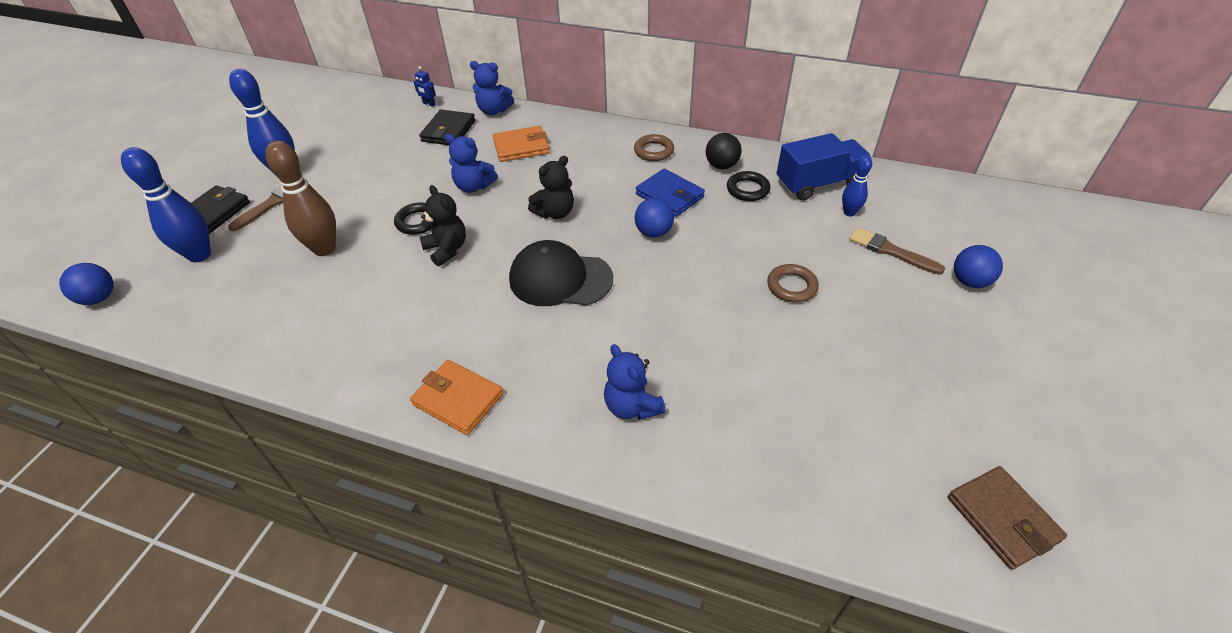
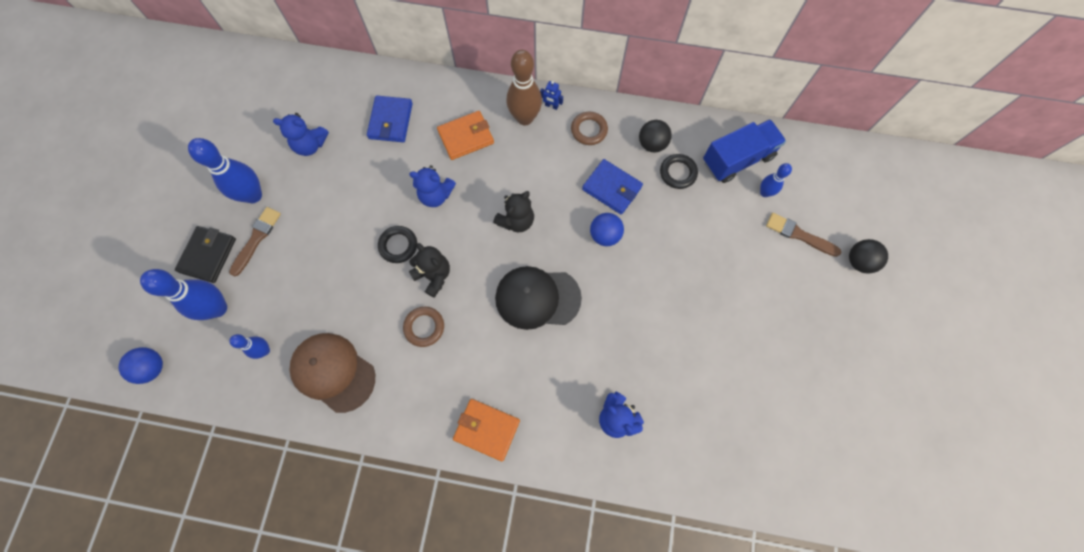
camera: 10 degrees left, 25 degrees up
brown bowling pin [265,141,336,256] -> brown bowling pin moved to [506,50,542,125]
blue robot [414,66,436,107] -> blue robot moved to [540,81,563,110]
black wallet [419,110,475,145] -> blue wallet [367,96,413,142]
blue teddy bear [470,61,514,115] -> blue teddy bear moved to [273,113,329,156]
brown ring [767,264,819,303] -> brown ring moved to [403,307,444,347]
brown wallet [948,466,1067,570] -> none
blue ball [954,245,1003,288] -> black ball [849,239,888,273]
none -> blue bowling pin [229,334,270,359]
none -> brown cap [290,333,375,413]

